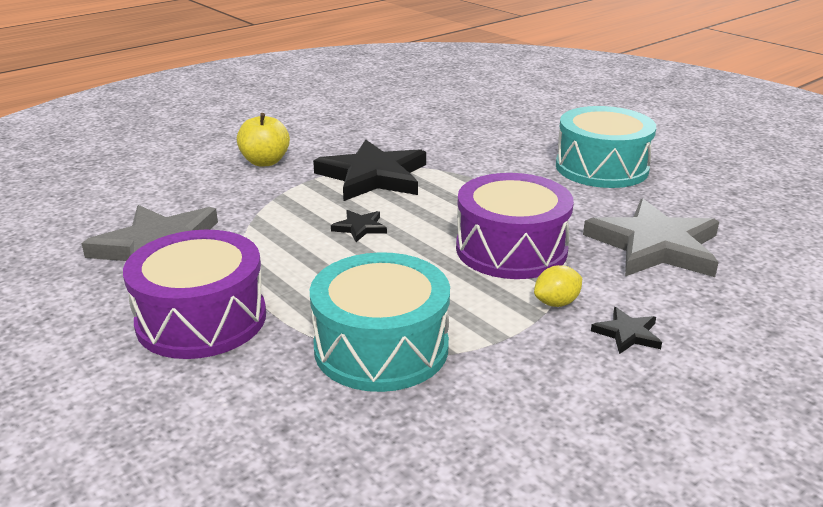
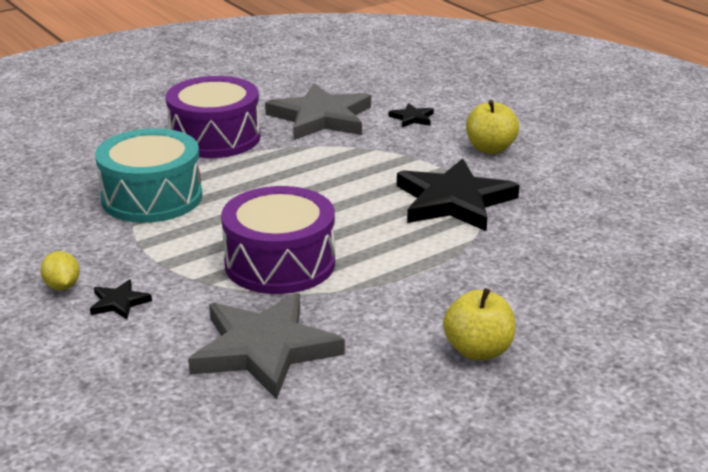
camera: 95 degrees right, 0 degrees up
black star [331,210,387,242] -> black star moved to [388,103,434,127]
yellow lemon [534,265,582,307] -> yellow lemon moved to [40,251,80,290]
turquoise drum [556,106,656,188] -> yellow apple [443,288,515,361]

